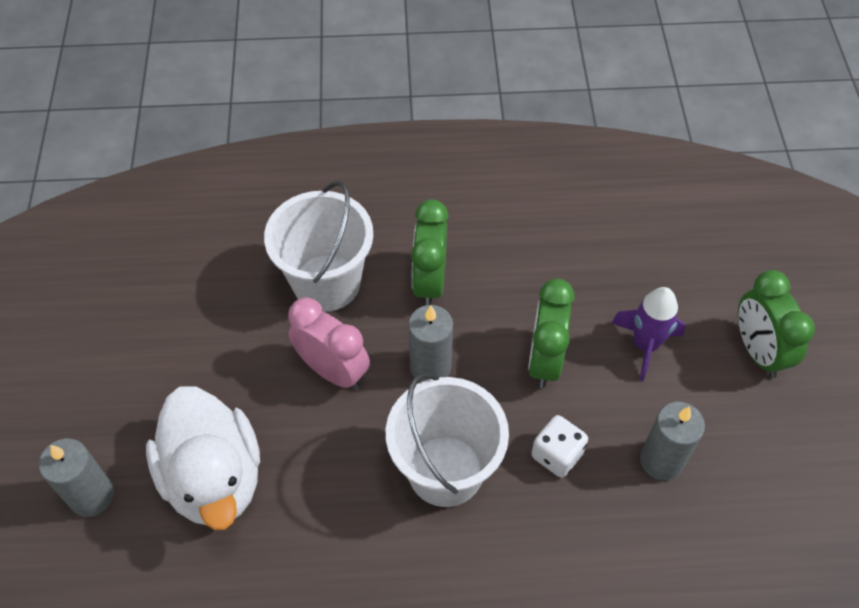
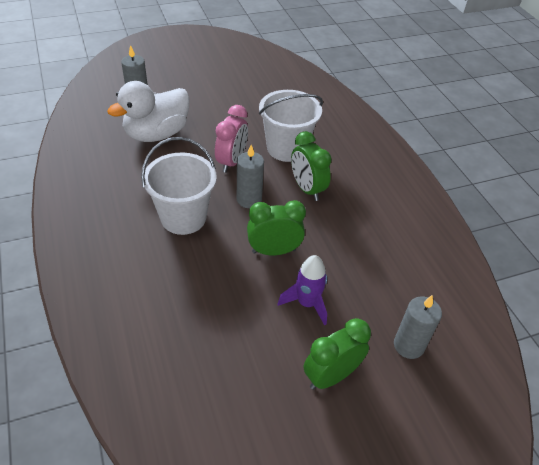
camera: 70 degrees right, 10 degrees down
green clock [411,199,449,305] -> green clock turned 105 degrees counterclockwise [291,131,332,201]
white dice [531,415,588,478] -> none
grey candle [640,402,705,480] -> grey candle moved to [394,295,442,359]

